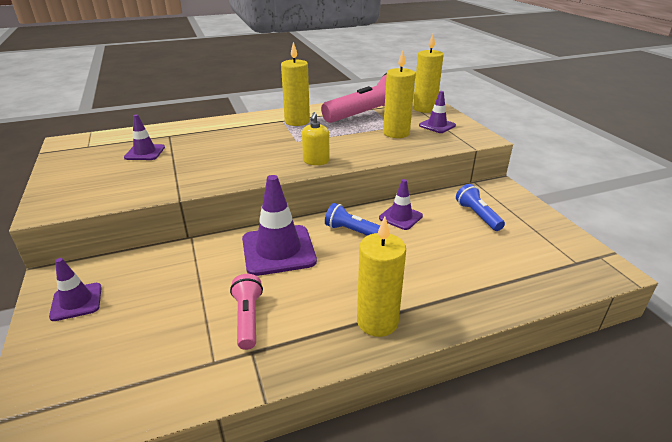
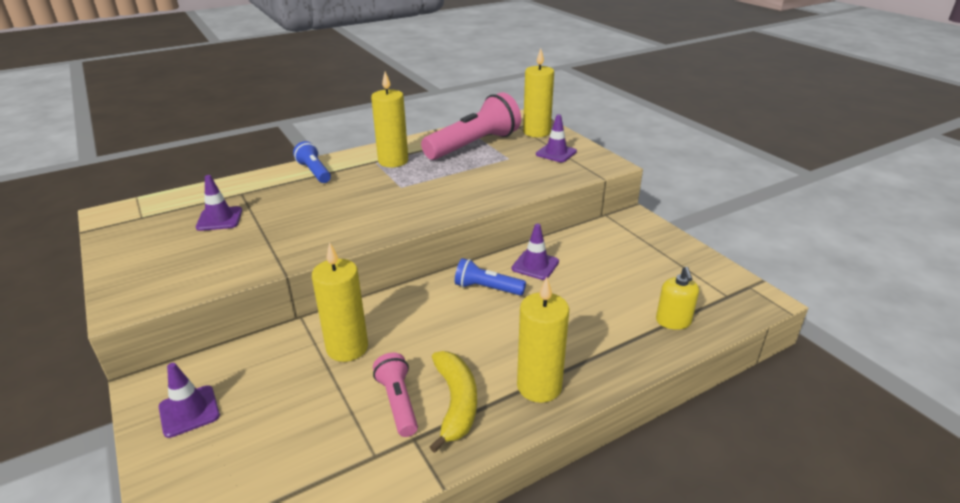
camera: 10 degrees left, 0 degrees up
purple traffic cone [242,175,317,276] -> none
yellow soap dispenser [302,112,329,165] -> yellow soap dispenser moved to [656,267,699,330]
yellow candle [383,51,415,138] -> yellow candle moved to [312,242,368,362]
blue flashlight [456,184,505,231] -> blue flashlight moved to [293,141,331,183]
none -> yellow banana [429,351,477,453]

